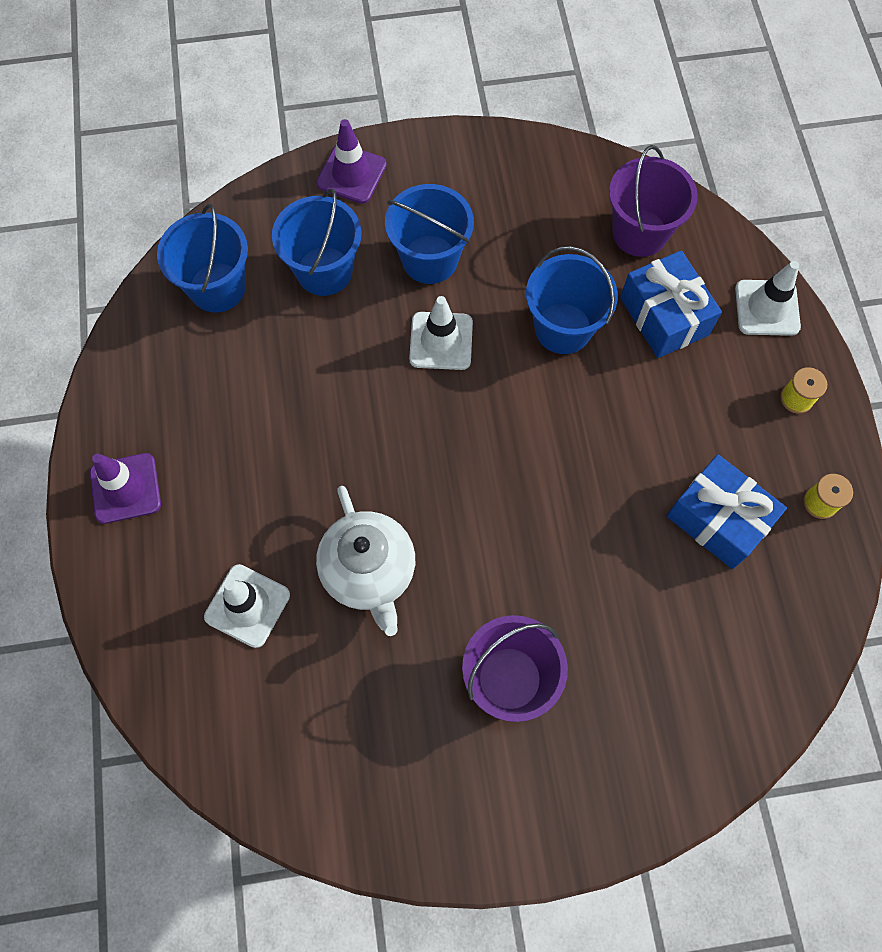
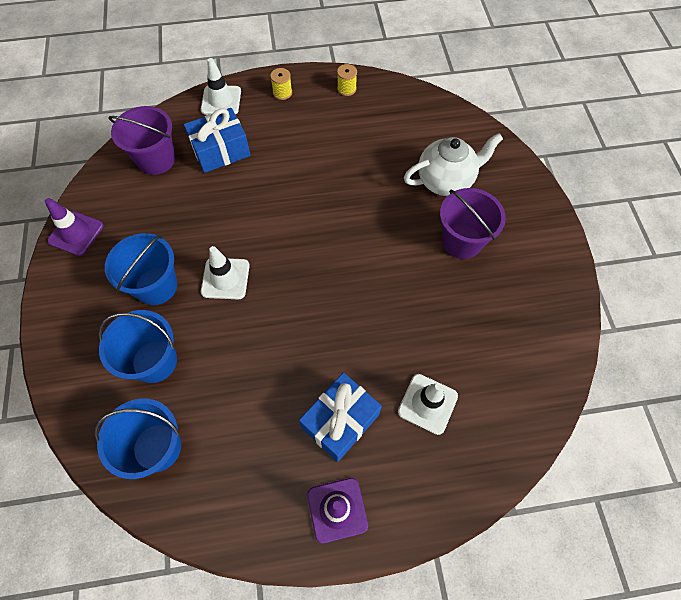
camera: 90 degrees left, 5 degrees down
purple traffic cone [316,119,387,204] -> purple traffic cone moved to [45,198,104,256]
white teapot [316,486,415,636] -> white teapot moved to [404,133,503,196]
blue bucket [526,246,618,354] -> none
blue gift [667,454,787,569] -> blue gift moved to [299,373,382,462]

